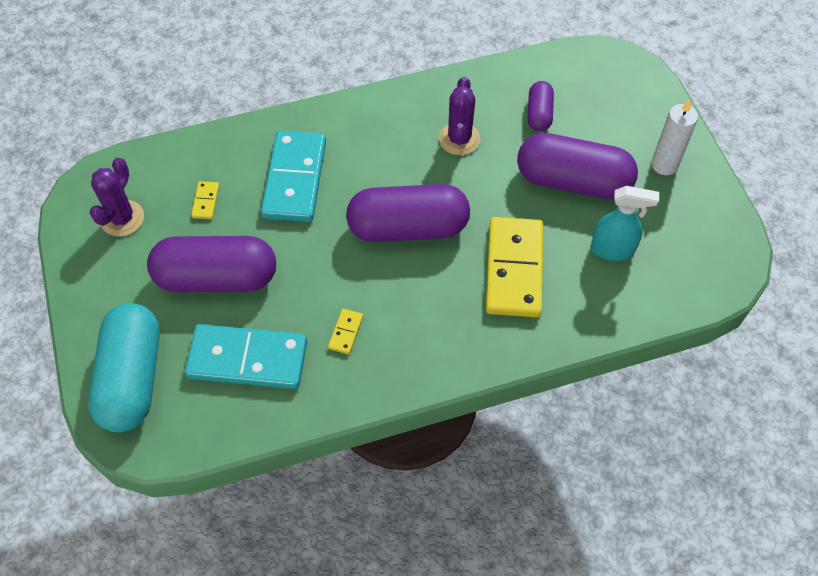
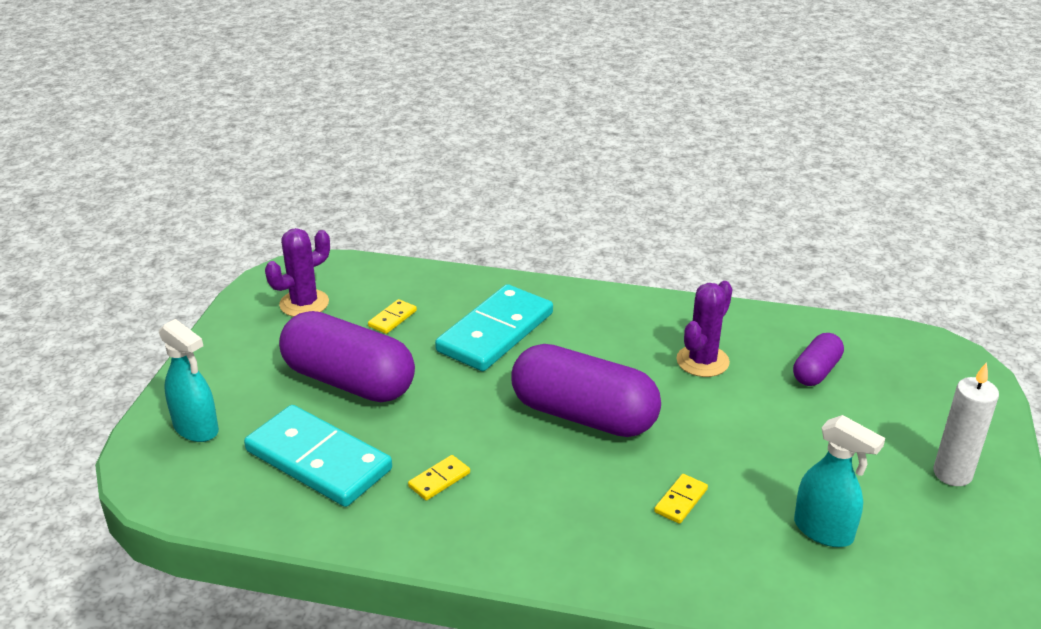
camera: 30 degrees right, 25 degrees down
turquoise capsule [88,303,160,432] -> turquoise spray bottle [159,319,219,442]
yellow domino [486,217,543,317] -> yellow domino [654,474,708,524], size x0.41
purple capsule [517,133,638,199] -> none

